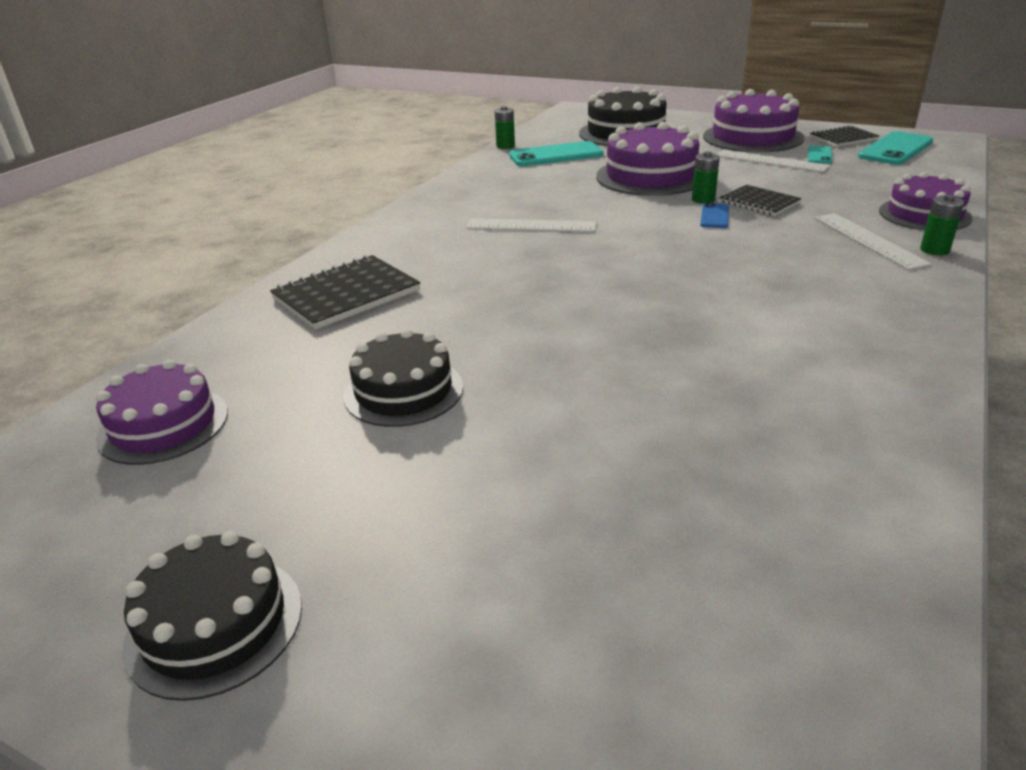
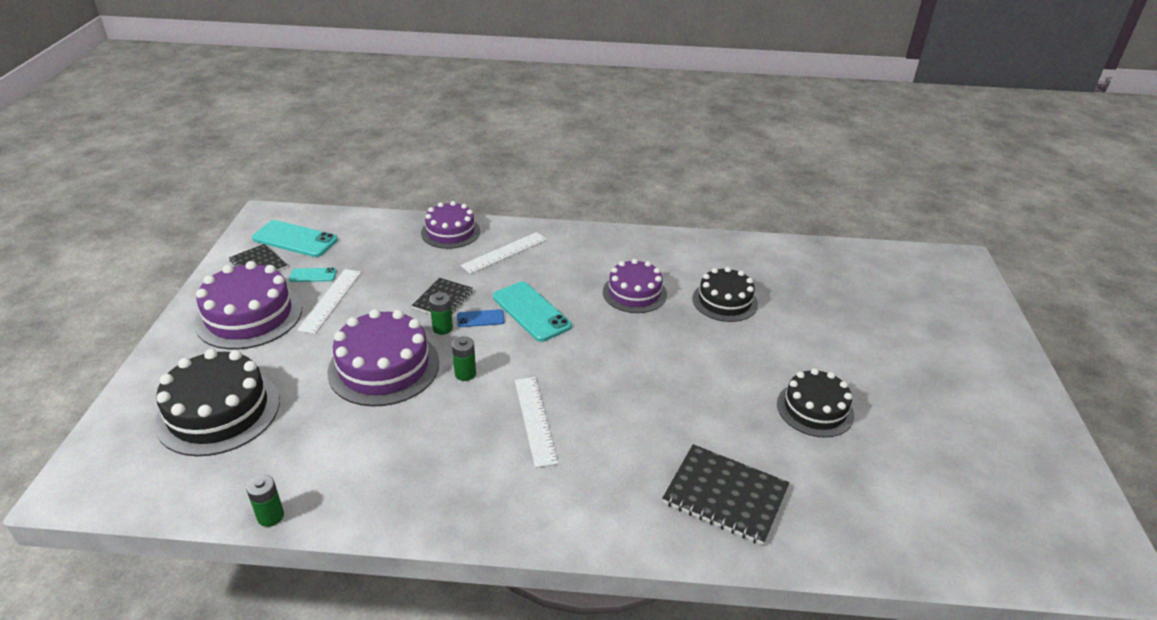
camera: 115 degrees left, 5 degrees up
purple cake [96,359,228,465] -> purple cake moved to [603,259,667,313]
black cake [122,531,302,701] -> black cake moved to [693,267,758,322]
turquoise phone [509,141,603,166] -> turquoise phone moved to [493,282,572,342]
green battery [920,194,964,255] -> green battery moved to [452,336,476,381]

